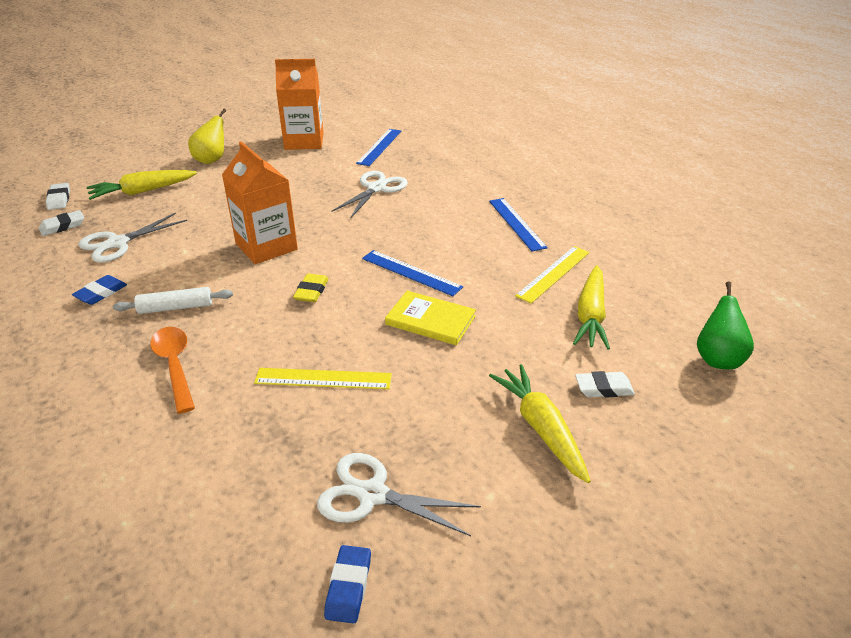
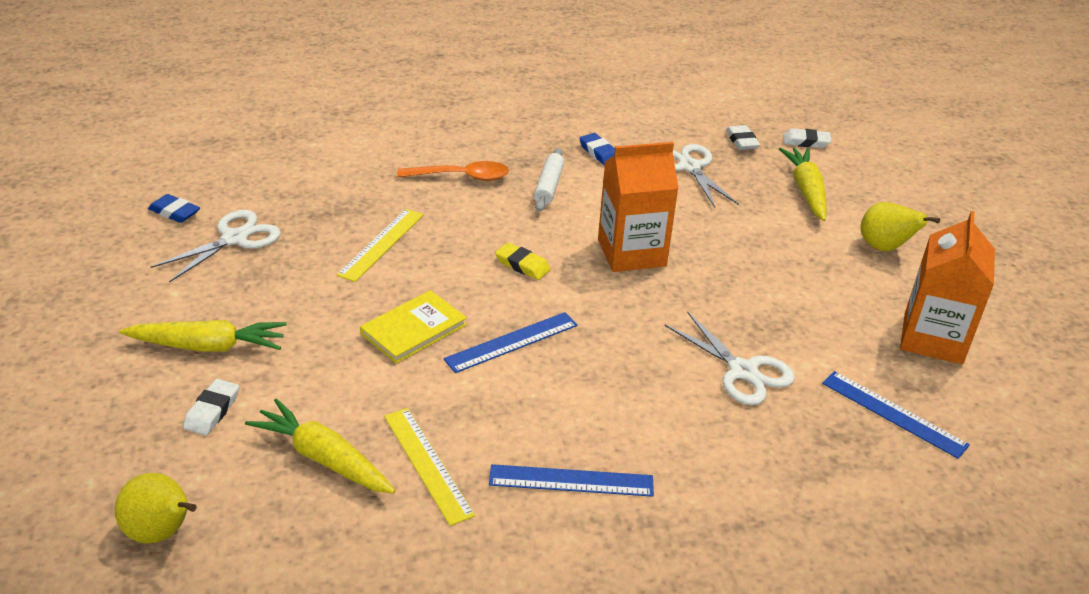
camera: 110 degrees right, 0 degrees up
green pear [697,282,754,369] -> yellow pear [115,473,197,544]

